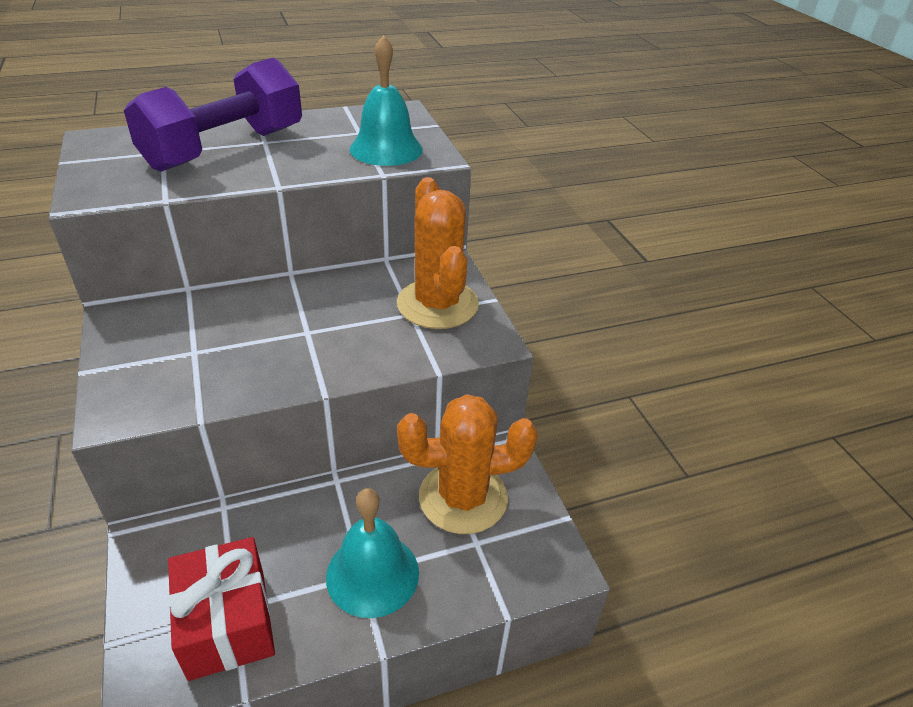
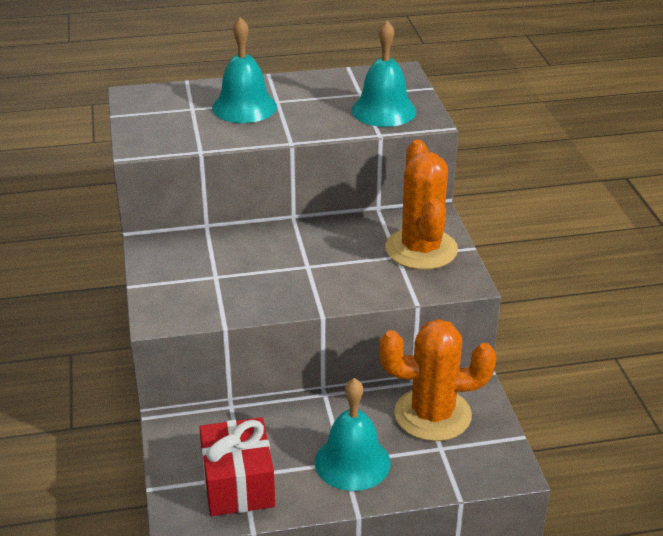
camera: 10 degrees right, 5 degrees down
purple dumbbell [124,58,302,171] -> turquoise bell [212,17,277,123]

